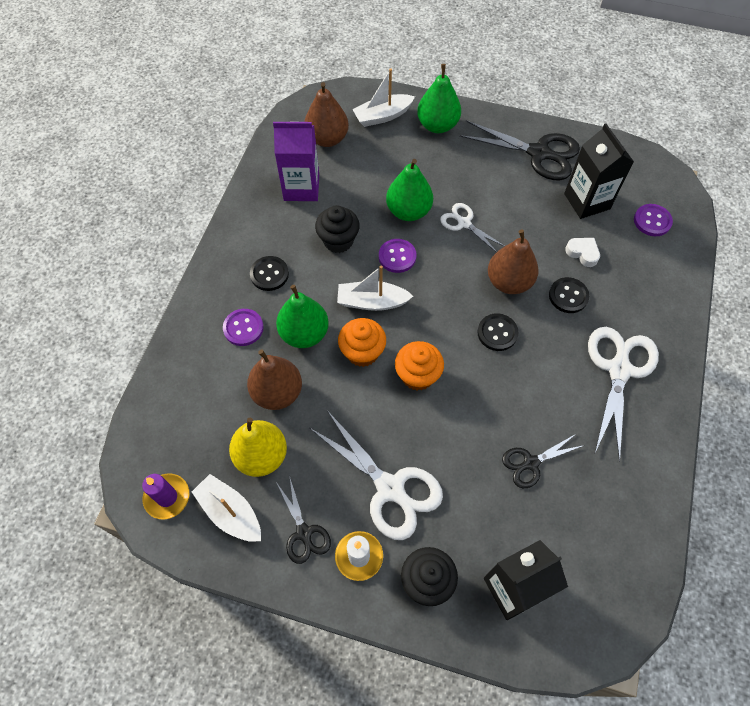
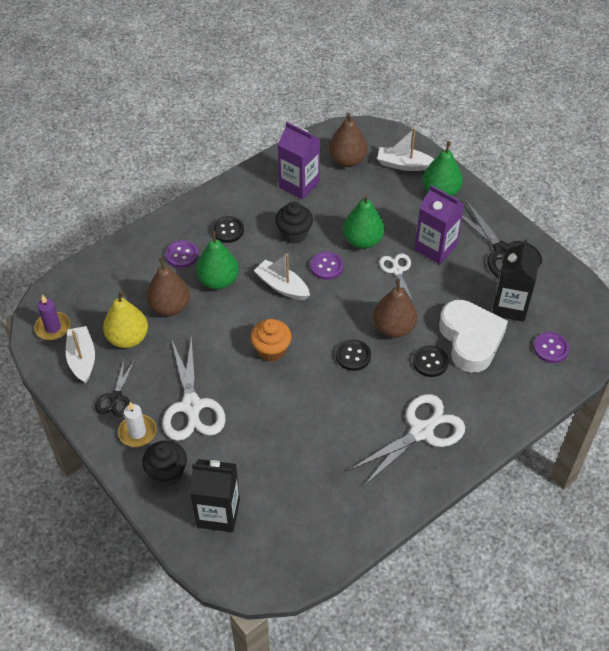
camera: 35 degrees right, 10 degrees down
orange cupcake [338,318,386,367] -> none
black scissors [502,434,585,488] -> none
white heart [565,238,600,267] -> white heart [439,300,508,373], size x2.39
none -> purple carton [414,185,465,264]

